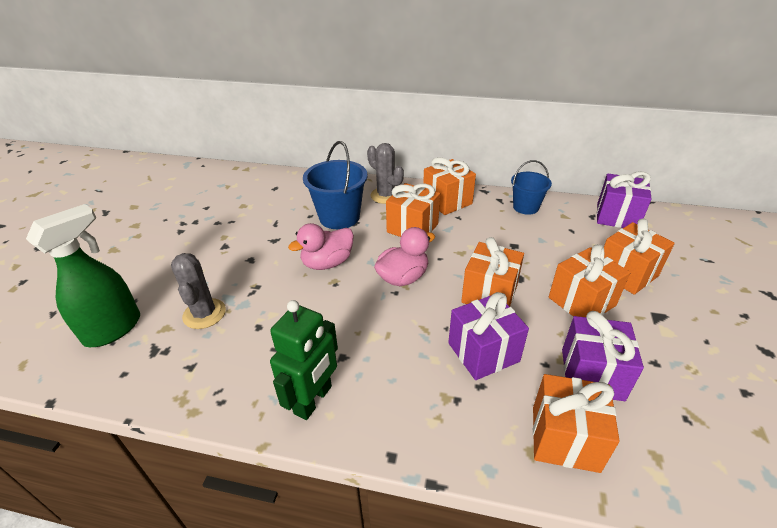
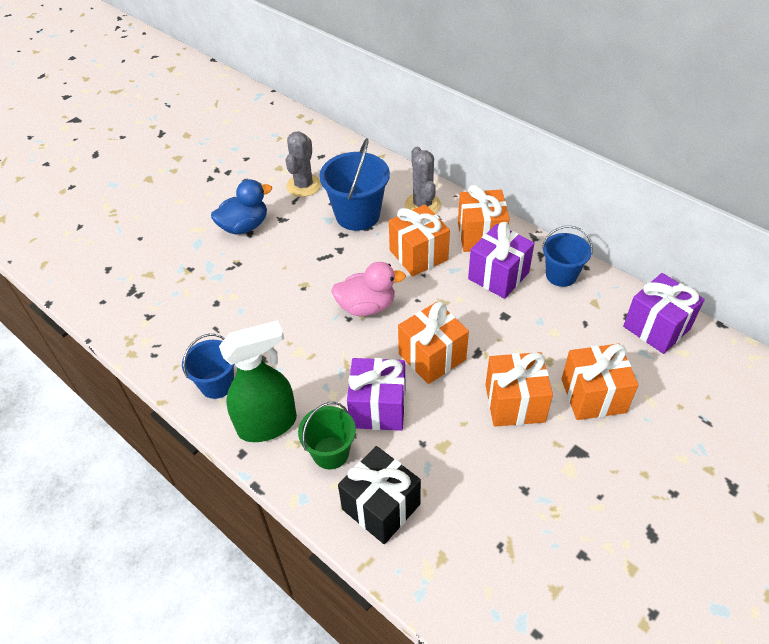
camera: 30 degrees right, 10 degrees up
green spray bottle [26,204,140,347] -> green spray bottle moved to [219,320,297,442]
grey cactus [171,253,226,329] -> grey cactus moved to [286,131,321,197]
green robot [270,300,338,420] -> blue bucket [182,334,235,399]
pink duck [288,223,354,270] -> none
orange gift [533,374,620,473] -> black gift [338,446,421,544]
purple gift [562,311,644,401] -> purple gift moved to [468,222,534,299]
none -> blue duck [211,179,272,235]
none -> green bucket [298,402,356,469]

